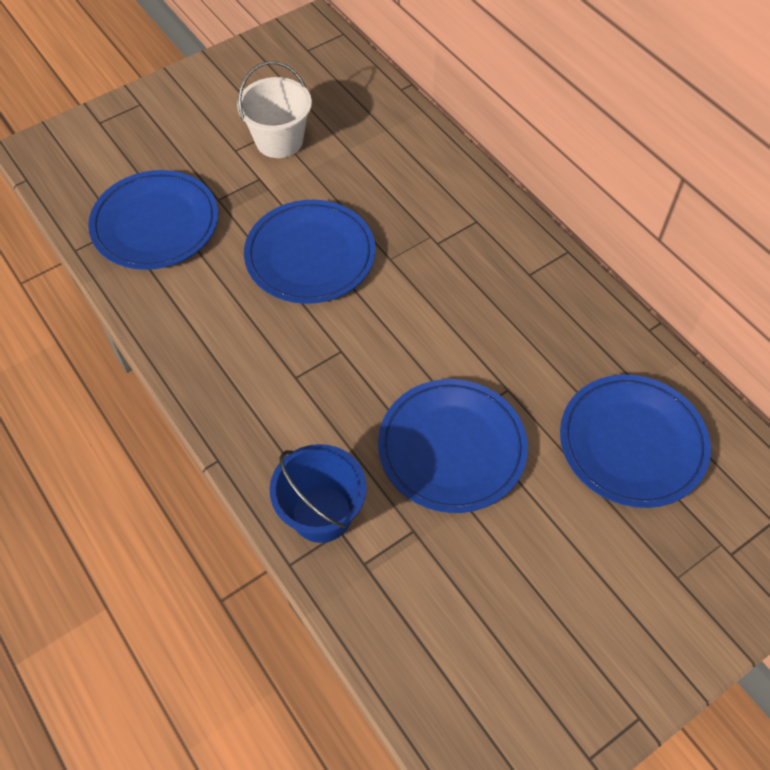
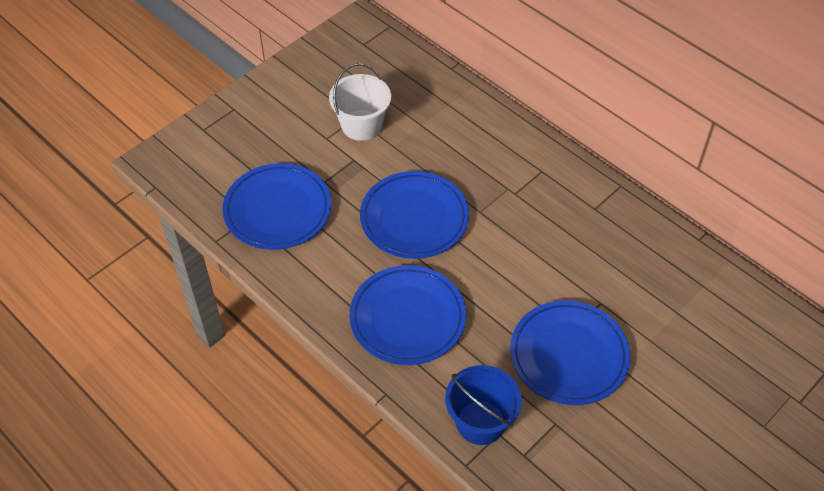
camera: 10 degrees left, 5 degrees down
blue plate [560,374,711,508] -> blue plate moved to [349,265,466,365]

